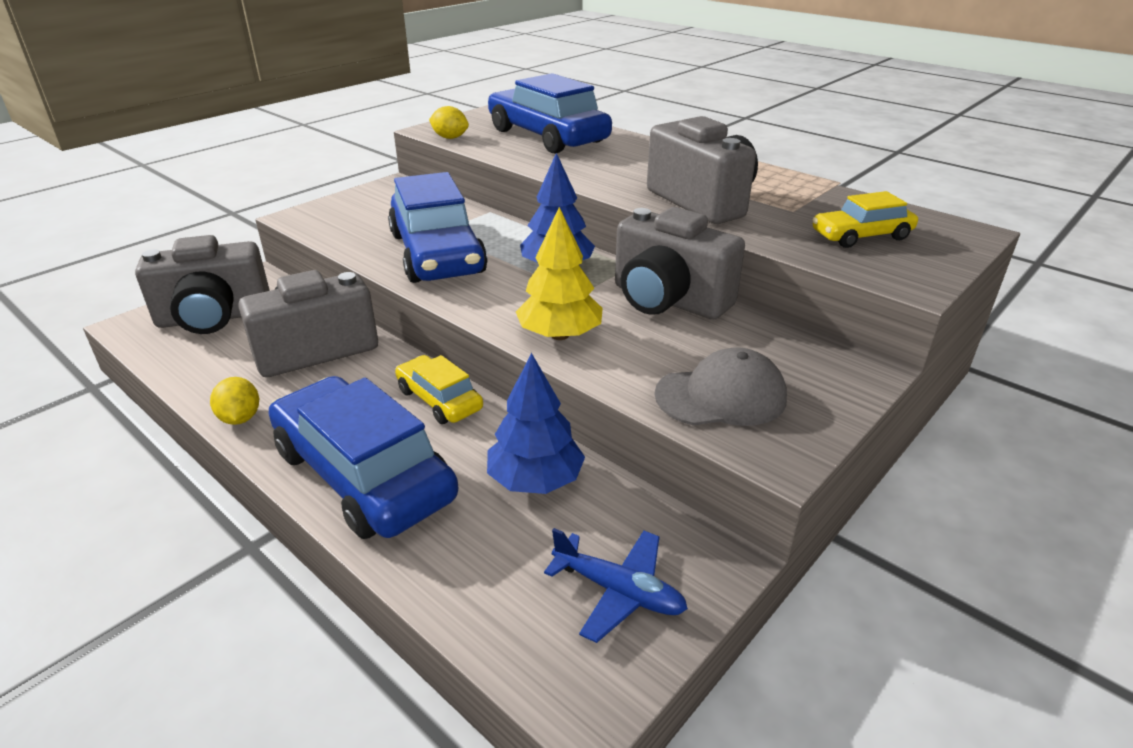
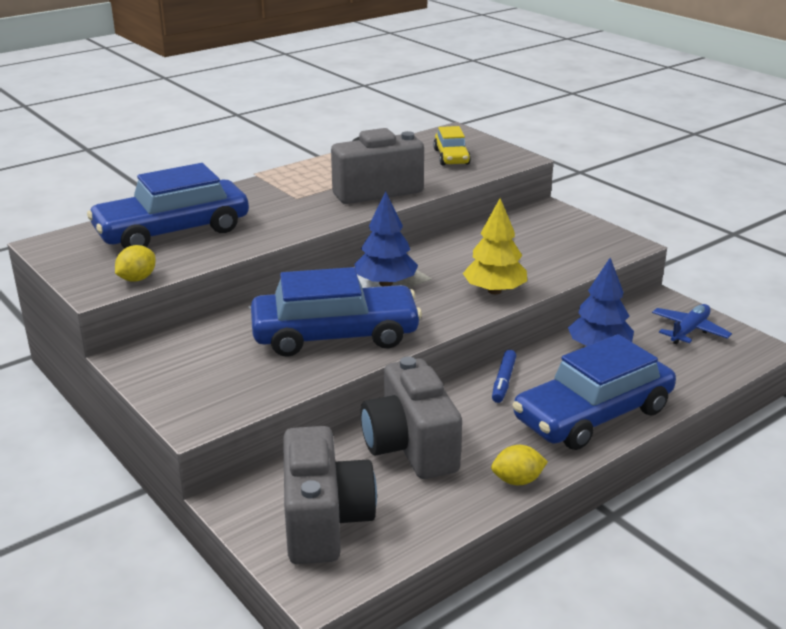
camera: 80 degrees left, 5 degrees down
yellow car [395,355,483,424] -> blue marker [492,350,516,403]
grey camera [615,207,745,319] -> none
grey cap [654,347,787,426] -> none

